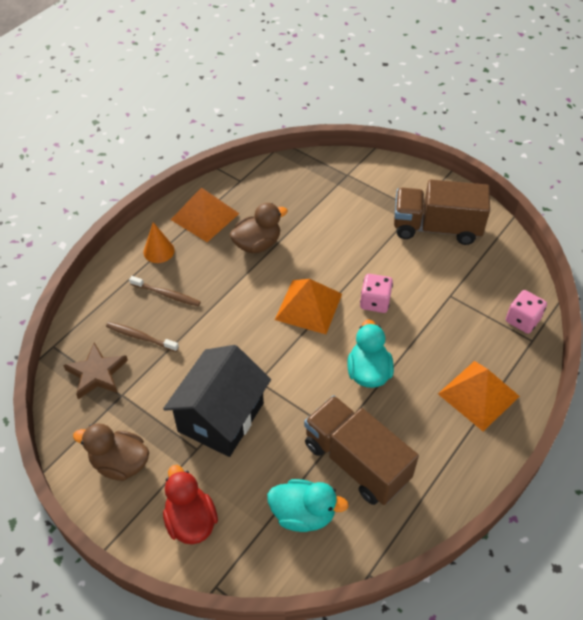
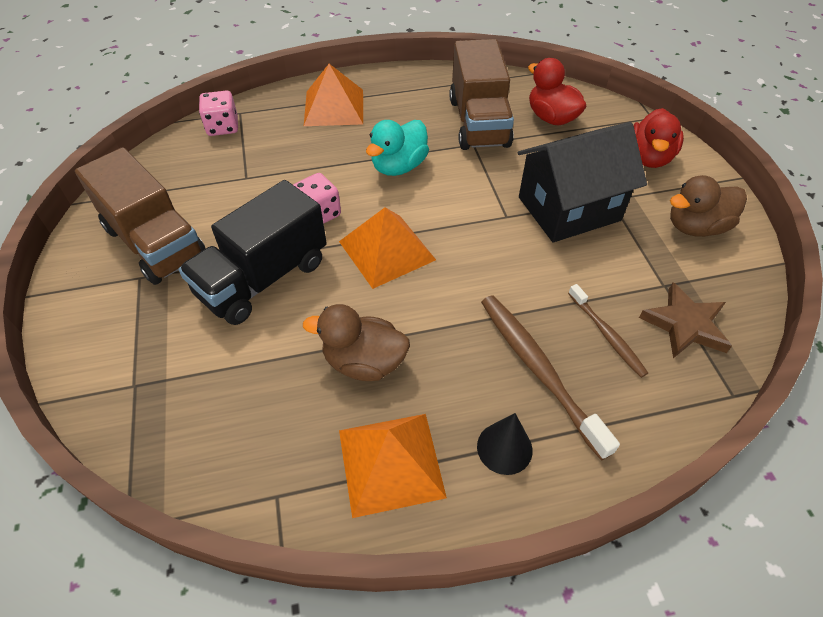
camera: 140 degrees left, 0 degrees up
brown duck [73,423,149,481] -> brown duck turned 105 degrees clockwise [670,175,747,237]
brown toothbrush [129,276,201,306] -> brown toothbrush [481,295,620,461], size x1.69
orange cone [143,222,175,263] -> black cone [477,413,533,475]
turquoise duck [267,479,349,532] -> red duck [528,58,586,125]
none -> black truck [178,180,327,325]

